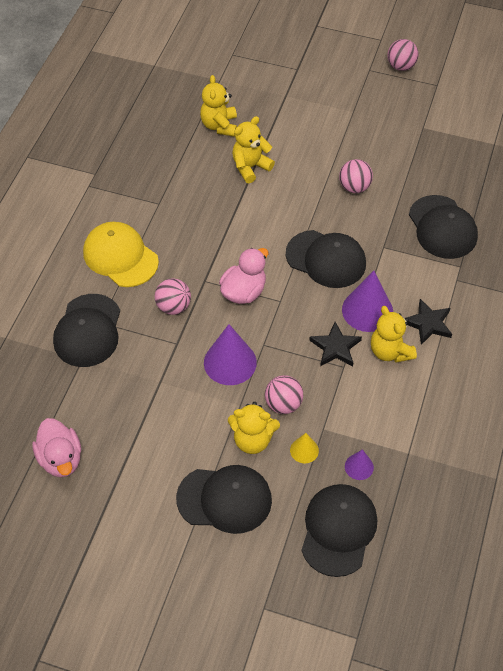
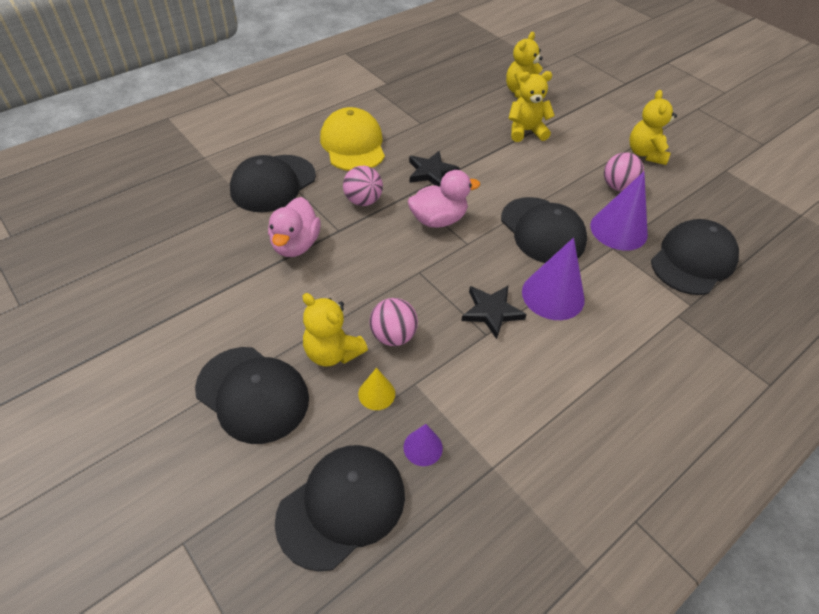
camera: 30 degrees right, 5 degrees down
pink duck [32,418,81,477] -> pink duck moved to [268,197,321,257]
purple cone [204,324,257,385] -> purple cone moved to [590,172,648,251]
yellow teddy bear [371,306,417,363] -> yellow teddy bear moved to [630,90,677,165]
pink ball [387,39,418,71] -> none
black star [404,299,452,345] -> black star moved to [409,151,460,187]
black cap [409,195,478,259] -> black cap turned 150 degrees counterclockwise [651,219,739,295]

